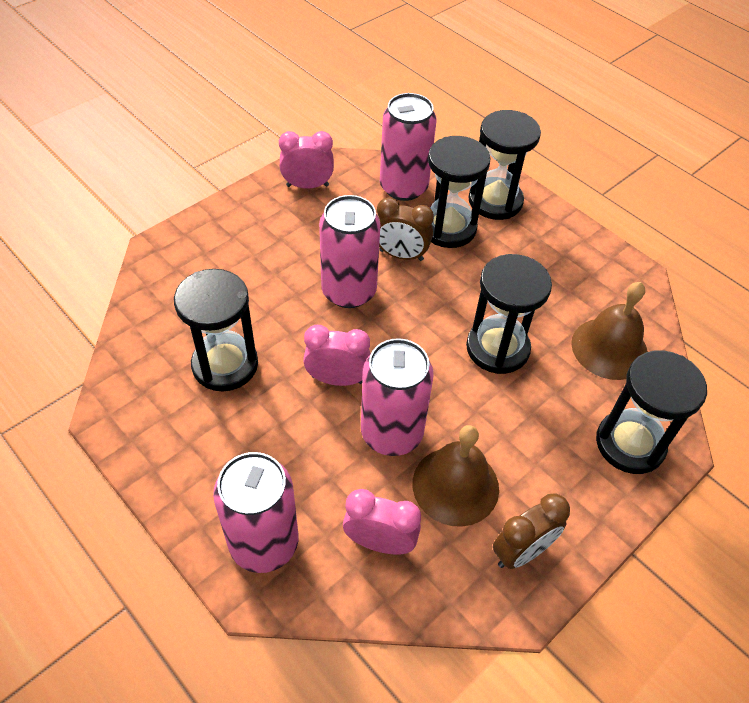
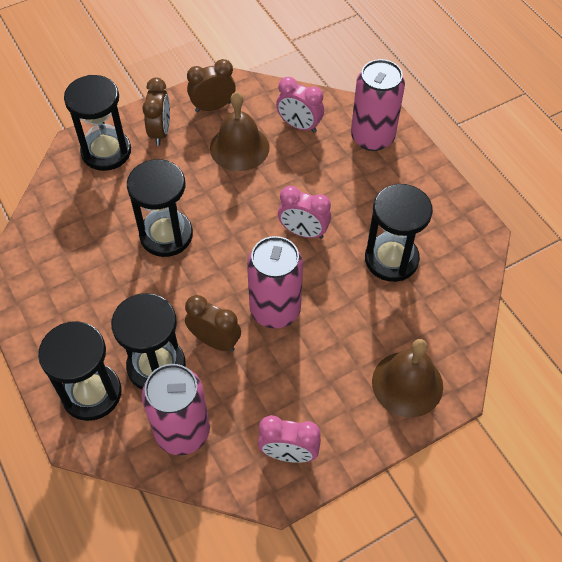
camera: 165 degrees left, 5 degrees up
pink can [361,338,434,456] -> none
brown bell [571,282,648,380] -> brown bell moved to [372,339,443,417]
none -> brown clock [142,78,170,145]

